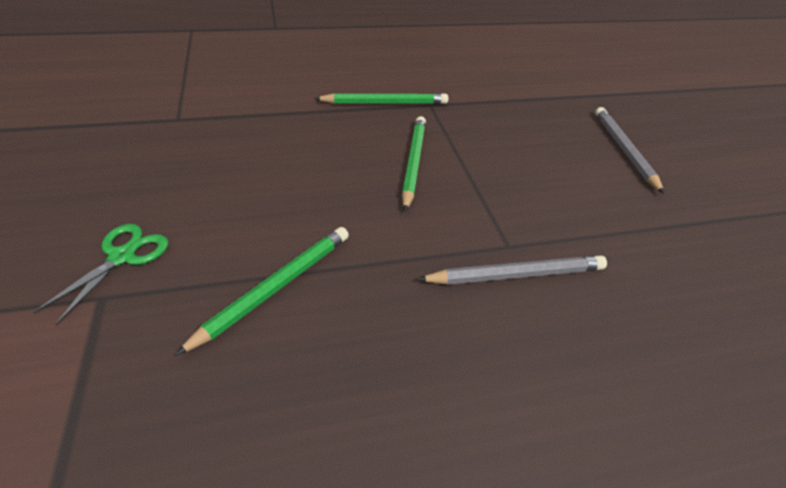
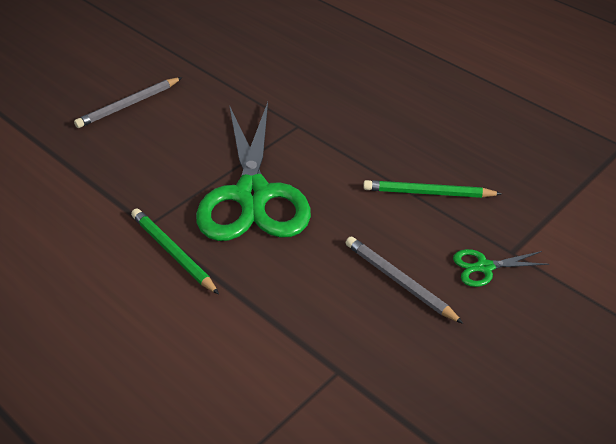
camera: 120 degrees left, 0 degrees up
green pencil [402,116,426,212] -> green scissors [196,102,311,241]
grey pencil [417,256,607,285] -> grey pencil moved to [346,236,464,324]

